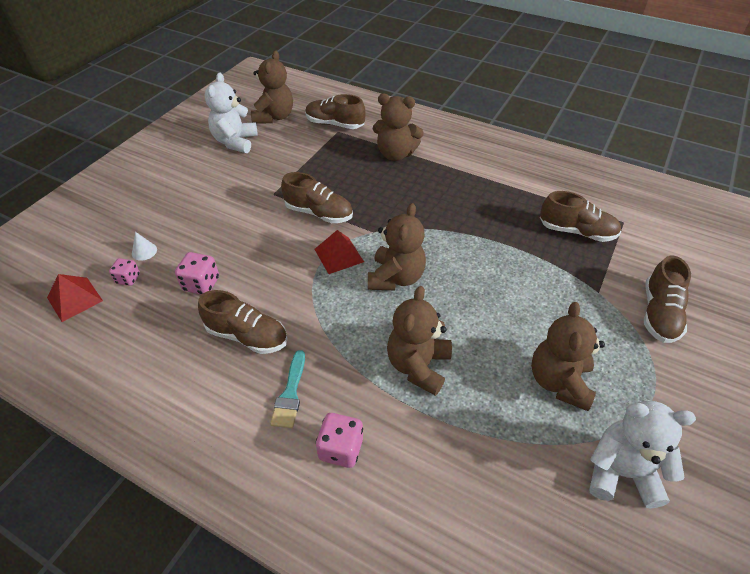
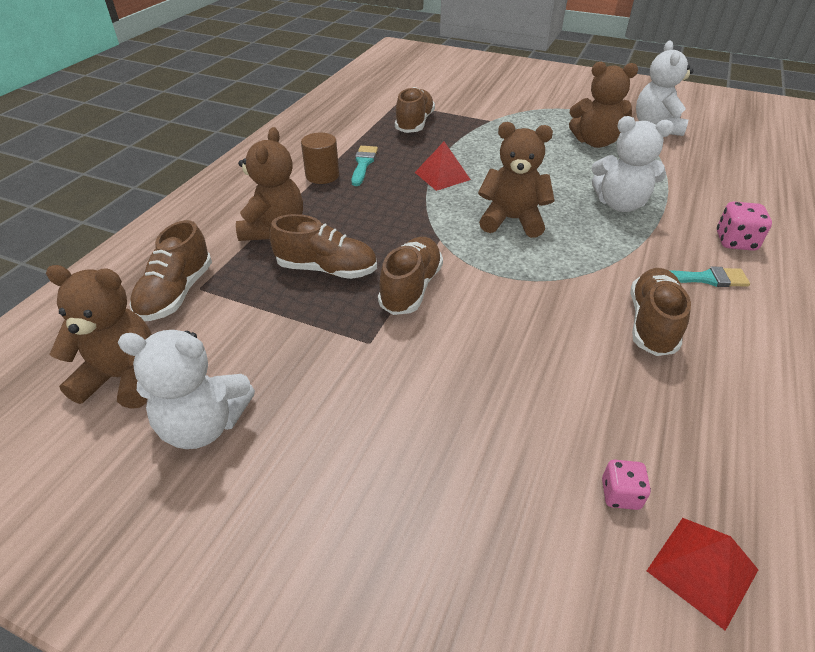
camera: 95 degrees left, 5 degrees down
white cone [132,232,157,261] -> none
pink dice [175,252,219,295] -> none
red pyramid [314,230,364,274] -> red pyramid moved to [415,142,471,191]
brown teddy bear [387,286,452,396] -> white teddy bear [592,116,674,212]
brown shoe [644,256,691,343] -> brown shoe moved to [269,214,377,279]
none -> brown cylinder [301,133,339,184]
none -> turquoise brush [351,146,378,186]

